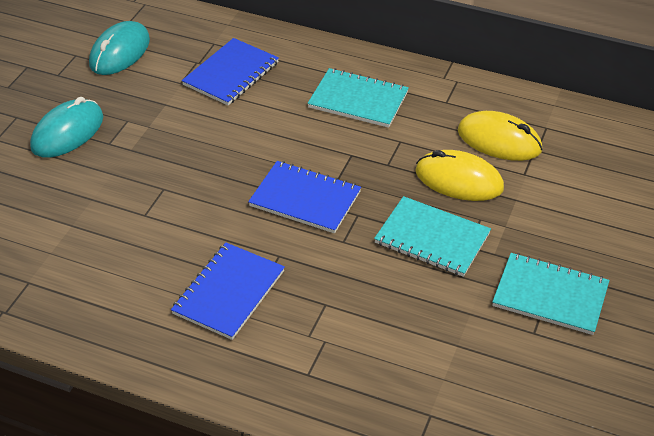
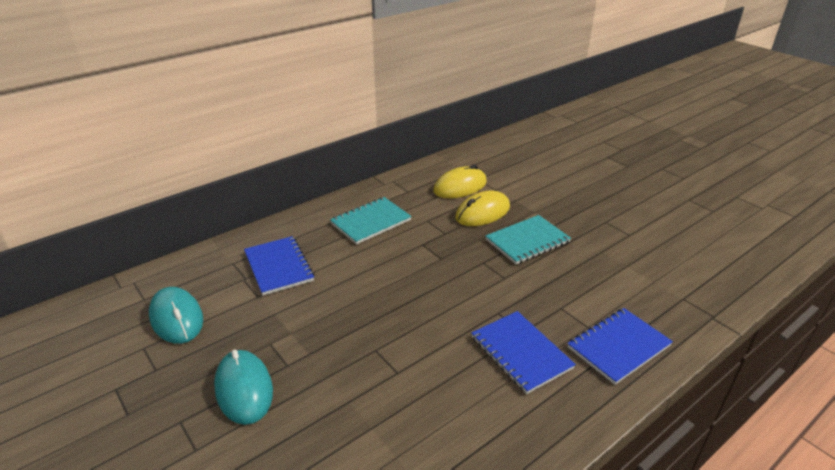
camera: 60 degrees left, 10 degrees down
blue notebook [248,161,361,234] -> blue notebook moved to [567,308,673,385]
turquoise notebook [492,253,610,335] -> none

